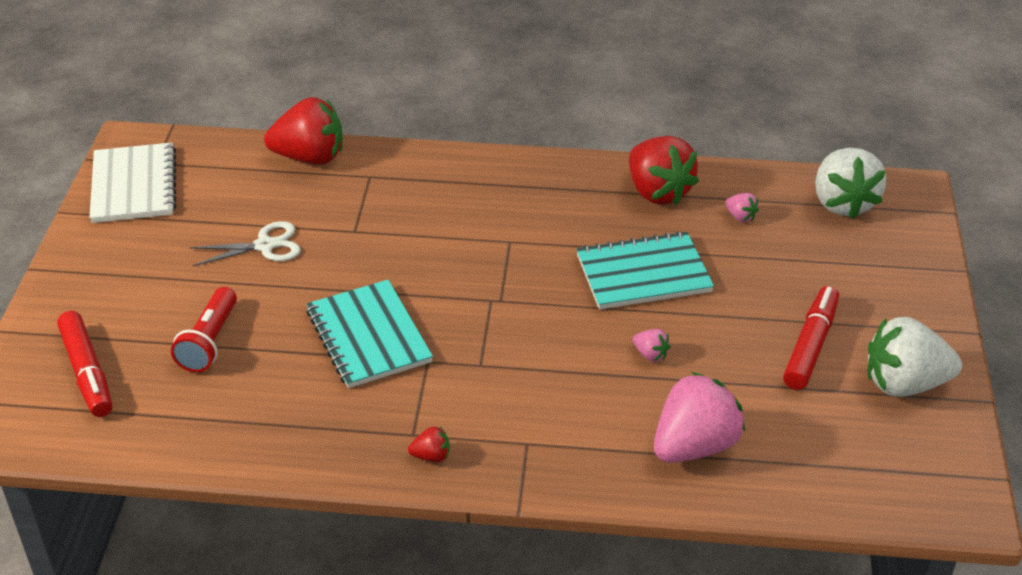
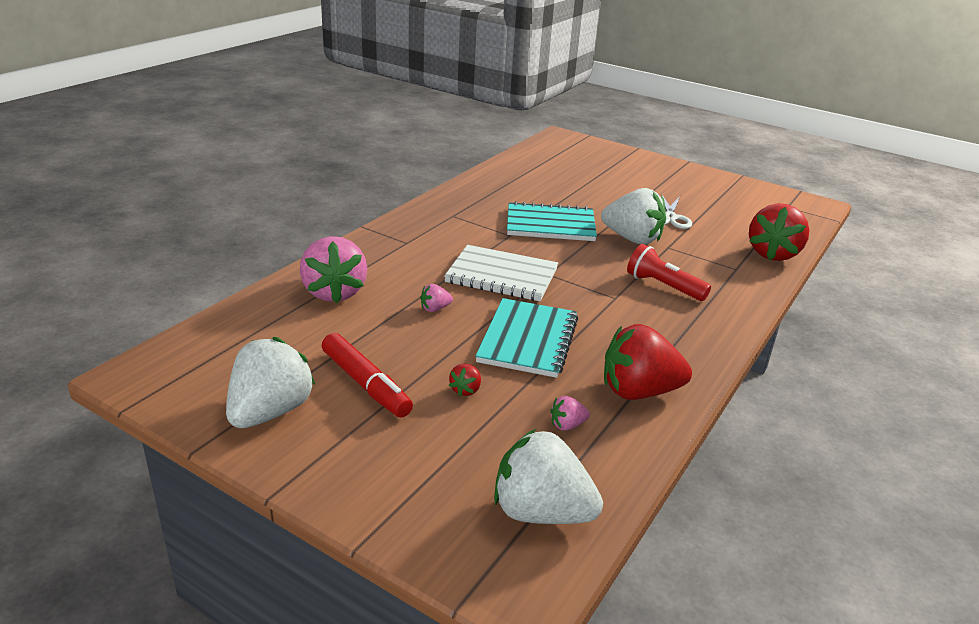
camera: 115 degrees right, 10 degrees down
red marker [57,311,112,417] -> none
white notebook [89,142,176,223] -> white notebook moved to [444,245,558,301]
red flashlight [171,287,237,372] -> red flashlight moved to [627,244,711,301]
red strawberry [408,427,450,462] -> red strawberry moved to [449,364,481,396]
none -> white strawberry [601,188,666,245]

